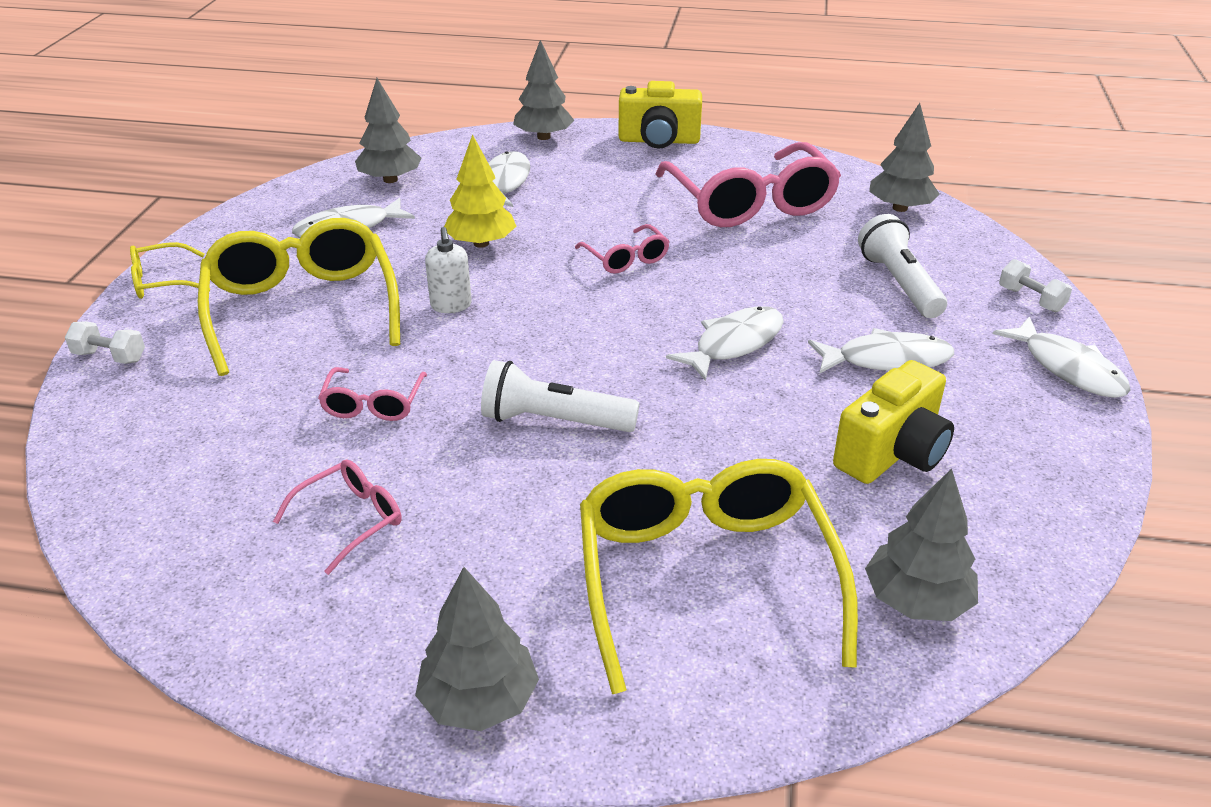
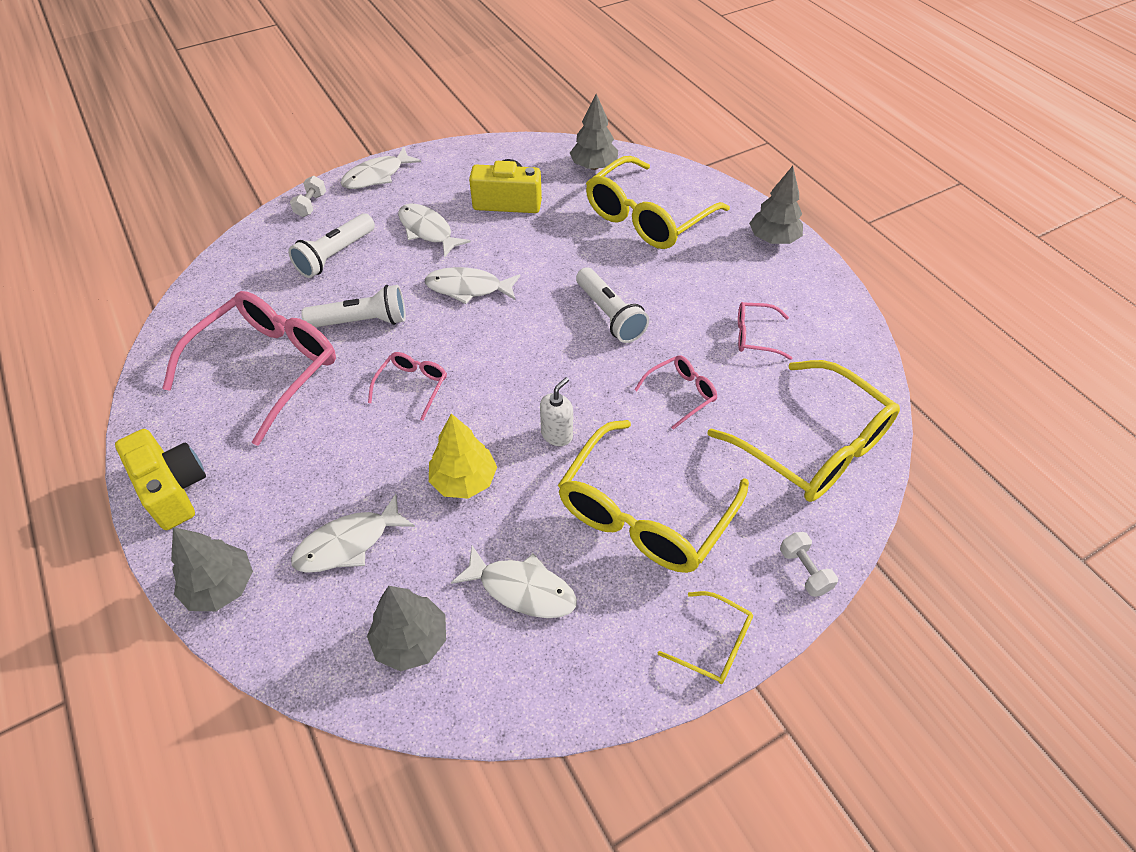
camera: 130 degrees left, 15 degrees up
grey tree [869,103,939,212] -> none
white fish [993,316,1131,398] -> white fish turned 150 degrees counterclockwise [340,147,421,189]
none -> white flashlight [301,285,406,327]
none -> yellow glasses [707,360,900,502]

